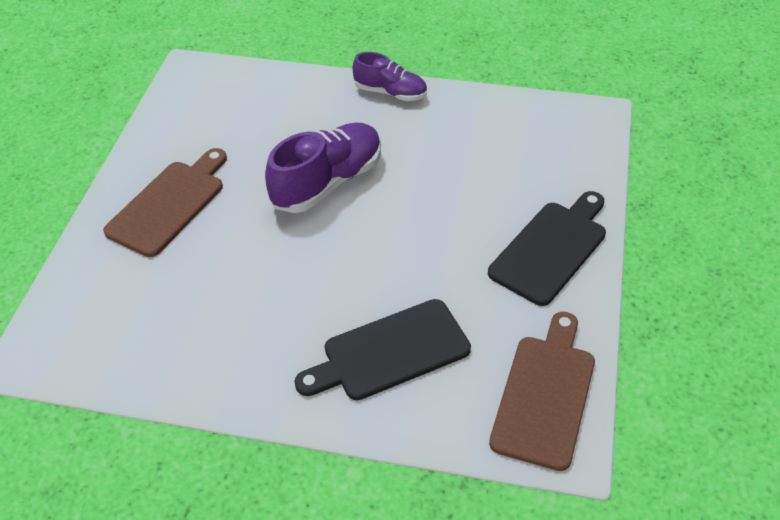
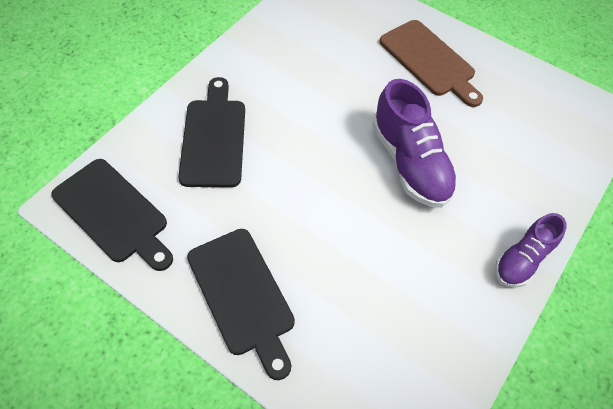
camera: 110 degrees right, 10 degrees up
brown cutting board [489,312,595,471] -> black cutting board [52,159,173,271]

